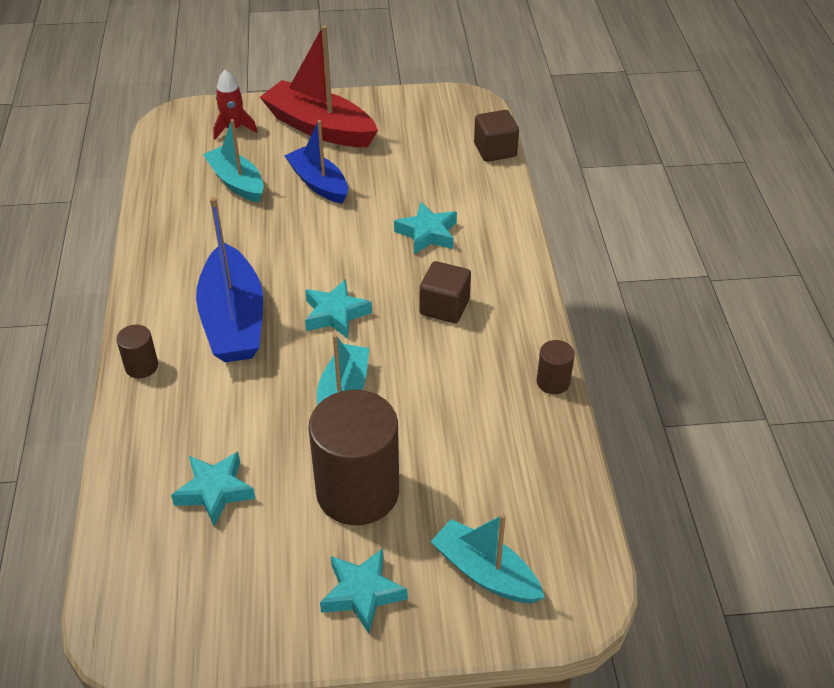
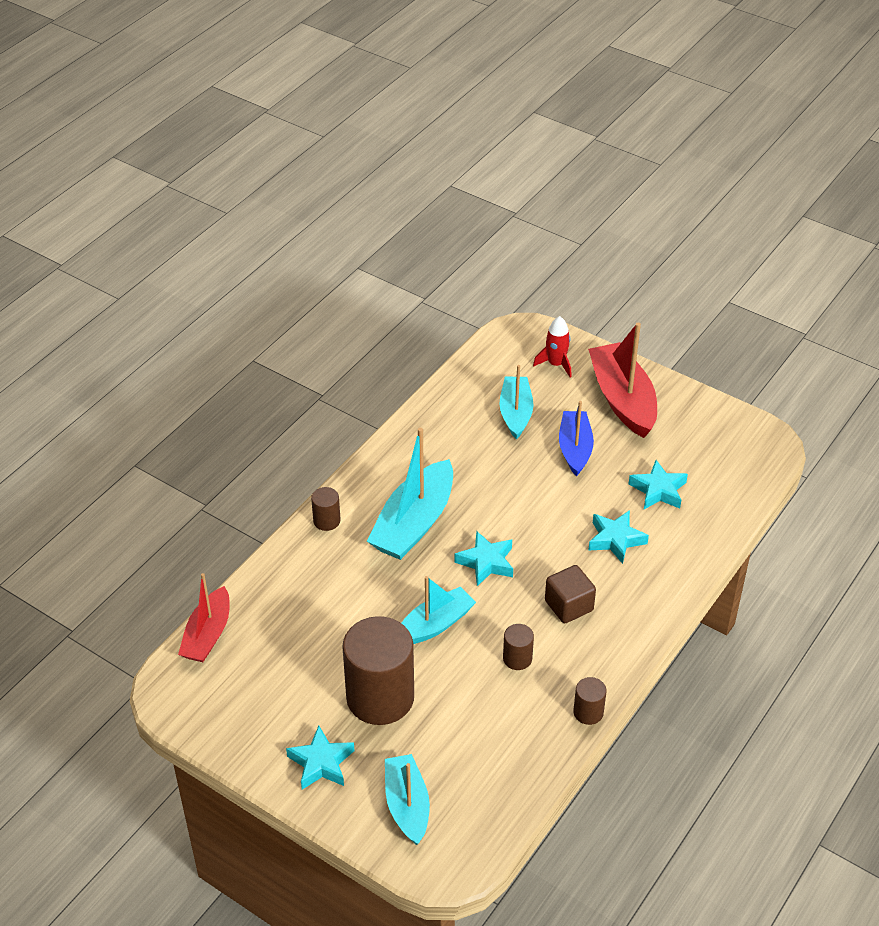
camera: 40 degrees right, 0 degrees up
turquoise star [171,452,255,526] -> turquoise star moved to [629,460,688,509]
blue boat [196,197,263,362] -> turquoise boat [367,428,453,560]
brown cube [474,110,519,162] -> none
none -> red boat [178,573,230,662]
none -> brown cylinder [503,624,534,670]

